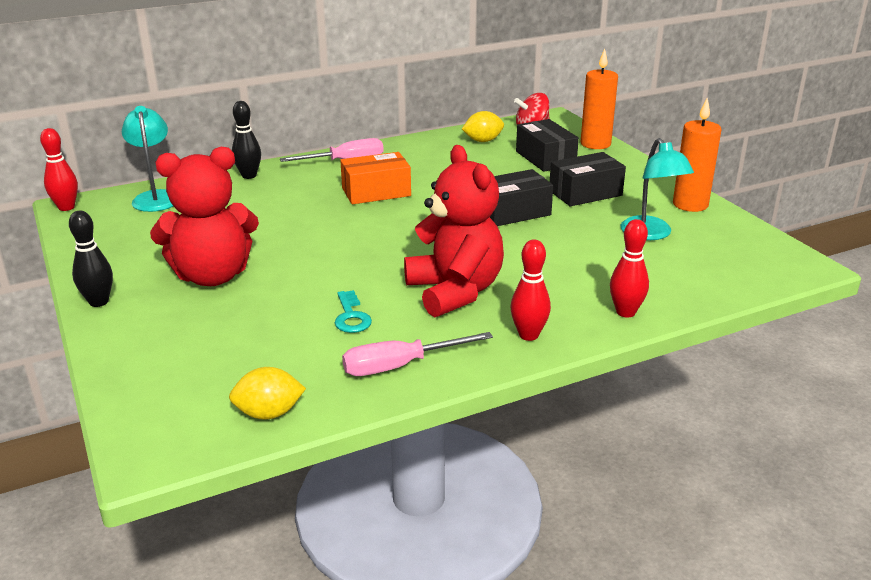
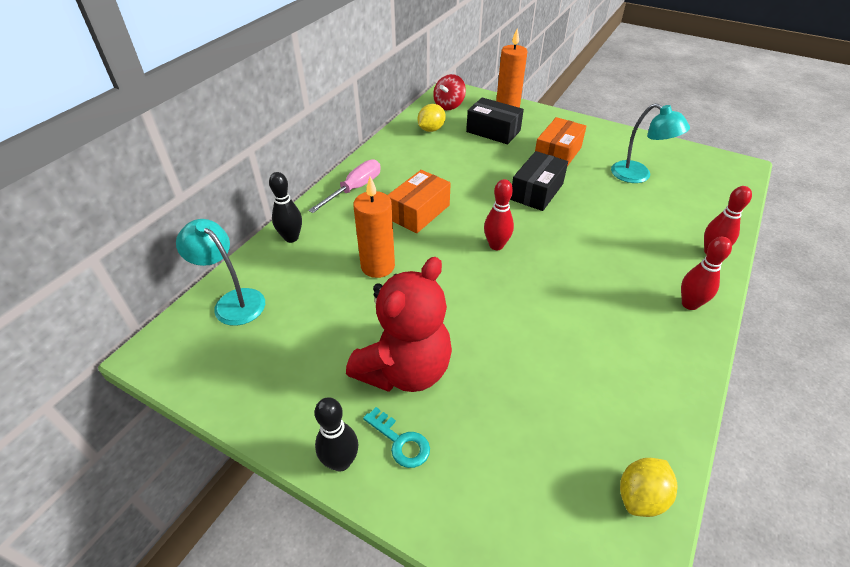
camera: 35 degrees left, 15 degrees up
red bowling pin [40,128,78,211] -> red bowling pin moved to [484,179,514,250]
turquoise key [335,290,372,333] -> turquoise key moved to [363,407,430,468]
pink screwdriver [342,332,493,376] -> none
red teddy bear [404,145,504,317] -> none
black box [550,152,626,206] -> orange box [535,117,587,166]
orange candle [673,98,721,212] -> orange candle moved to [353,176,395,278]

